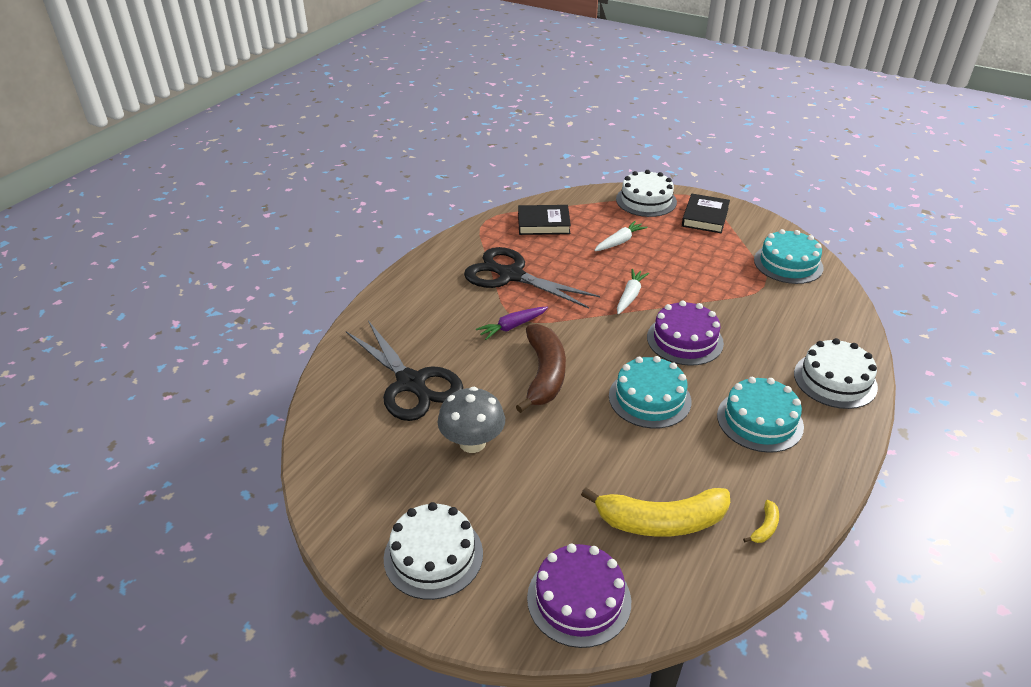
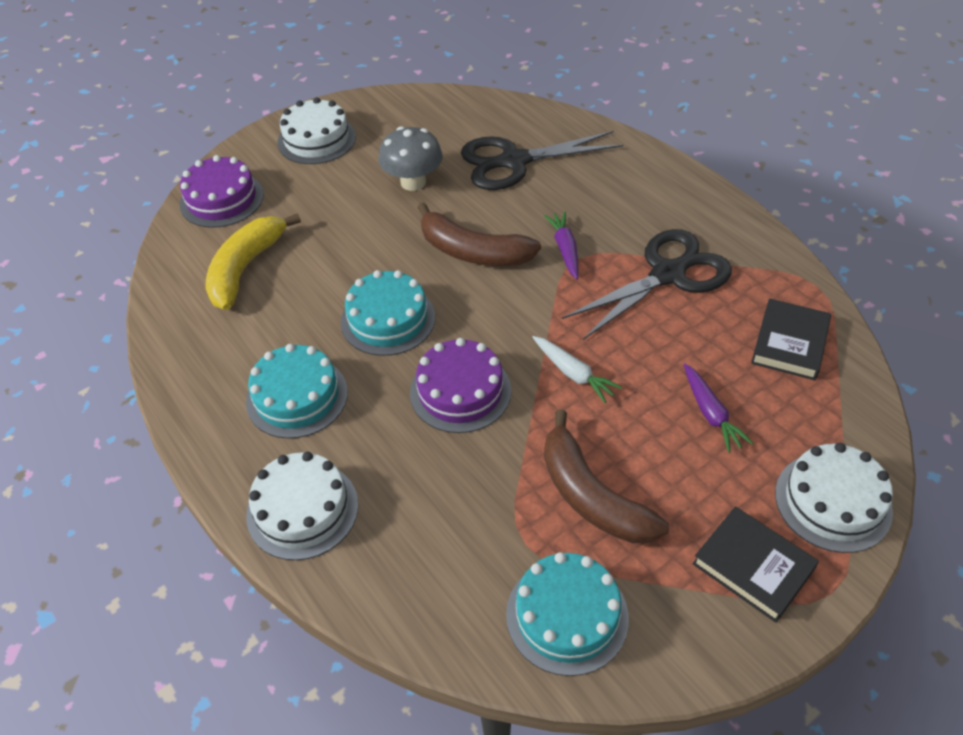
camera: 115 degrees right, 10 degrees up
white carrot [594,221,648,251] -> purple carrot [684,364,753,453]
yellow banana [743,500,779,543] -> none
none -> brown banana [544,409,669,543]

